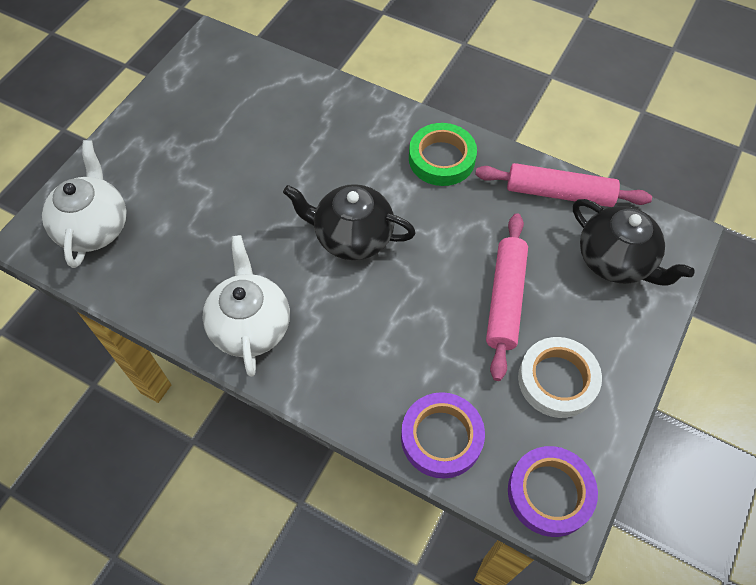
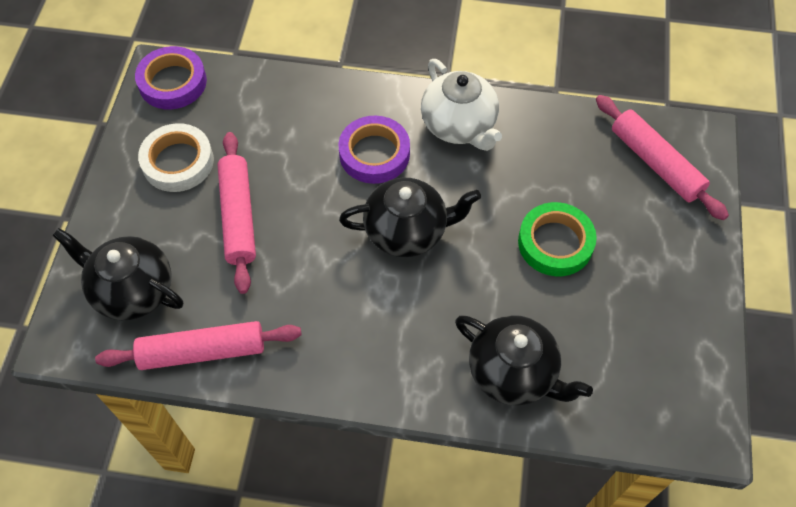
camera: 160 degrees right, 0 degrees up
white teapot [42,140,126,268] -> pink rolling pin [596,95,729,220]
purple tape [401,392,485,478] -> purple tape moved to [338,116,410,184]
green tape [409,123,477,186] -> green tape moved to [518,202,597,276]
none -> black teapot [455,315,593,406]

